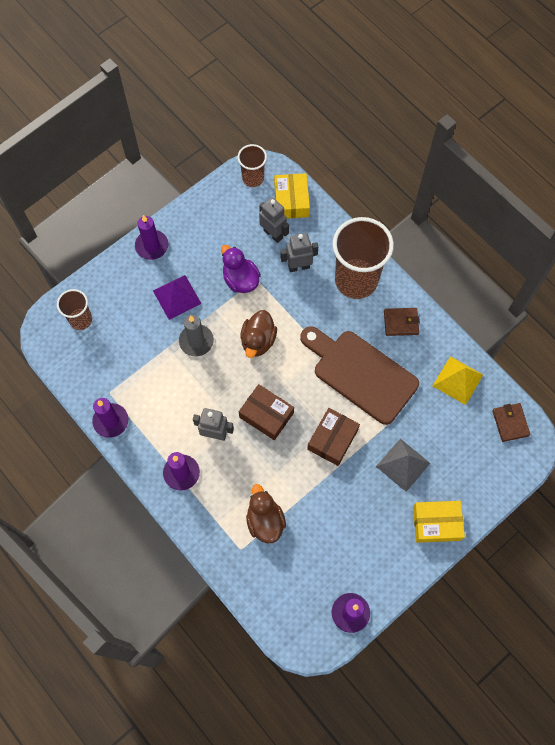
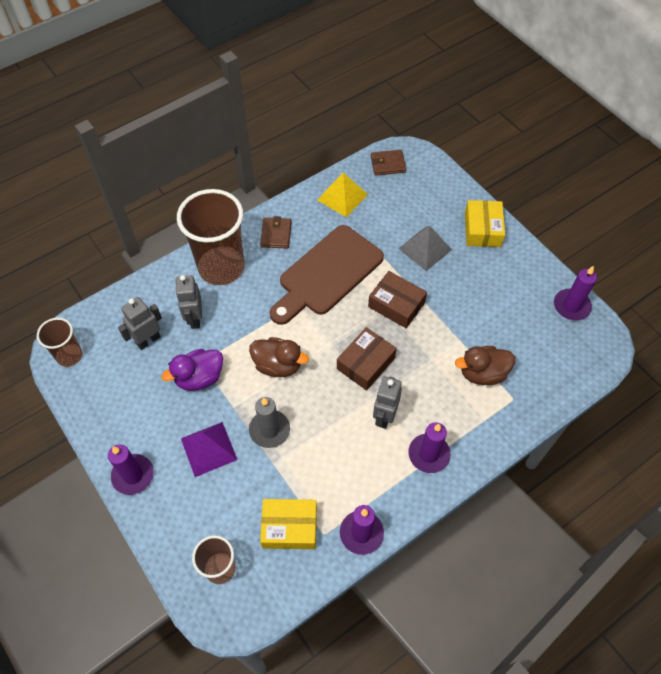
camera: 85 degrees left, 10 degrees down
yellow box [274,173,310,218] -> yellow box moved to [260,499,317,549]

